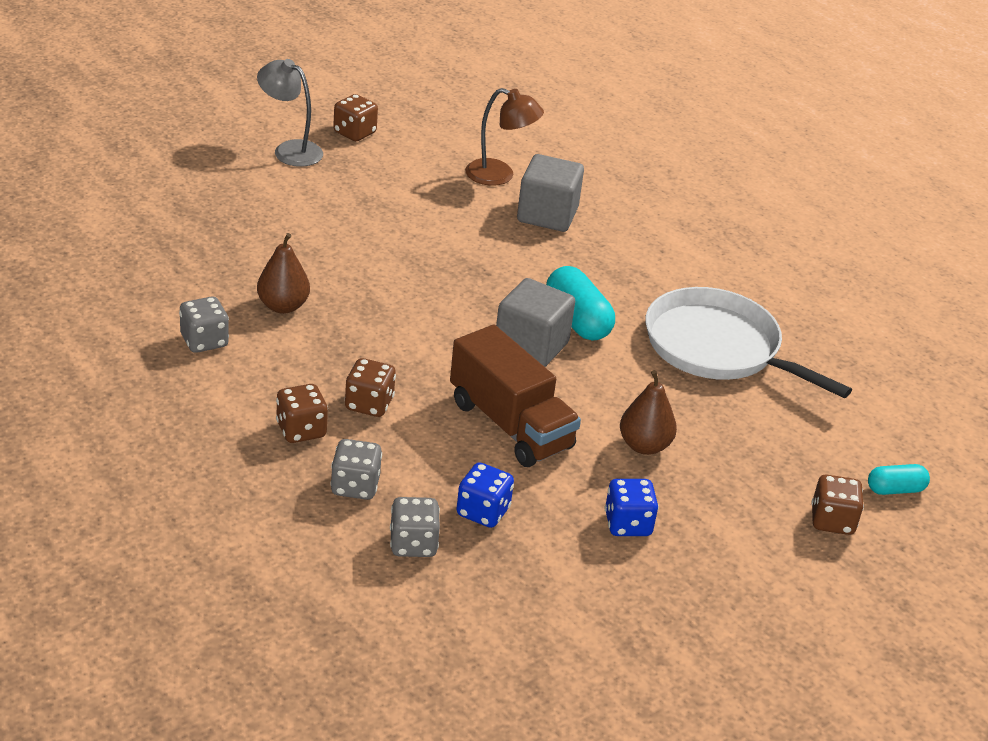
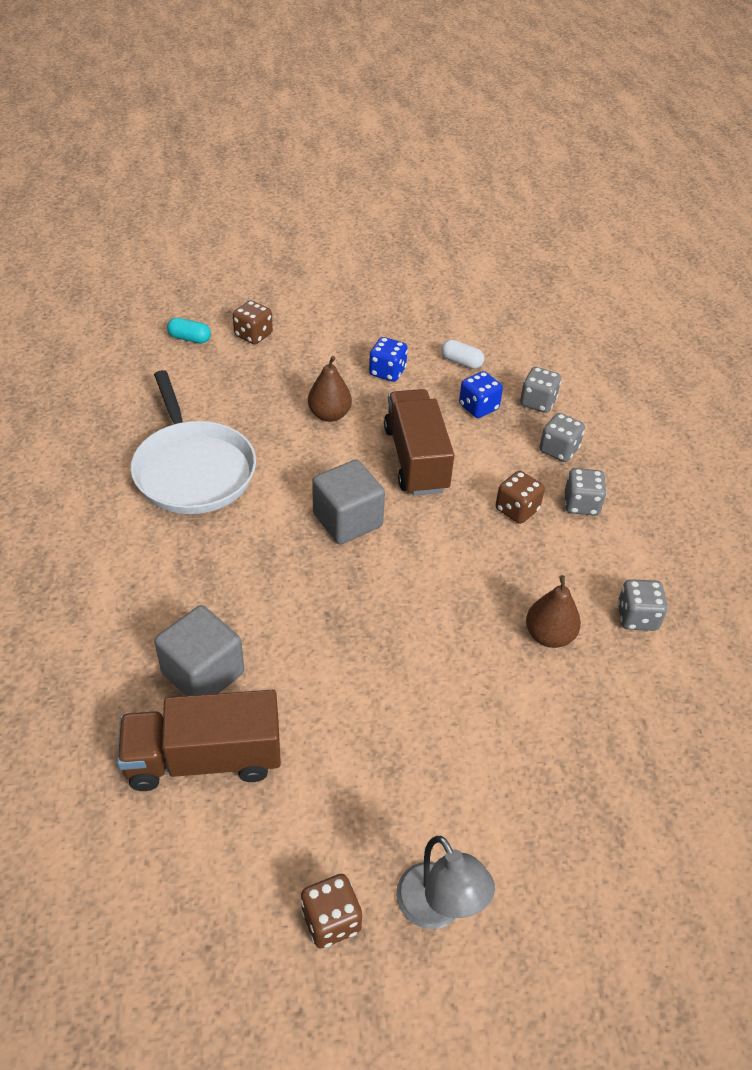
camera: 150 degrees left, 10 degrees up
brown dice [276,384,328,443] -> grey dice [565,468,607,516]
brown lamp [465,88,544,186] -> brown truck [117,690,281,791]
turquoise capsule [546,266,615,341] -> none
none -> white capsule [441,340,484,369]

